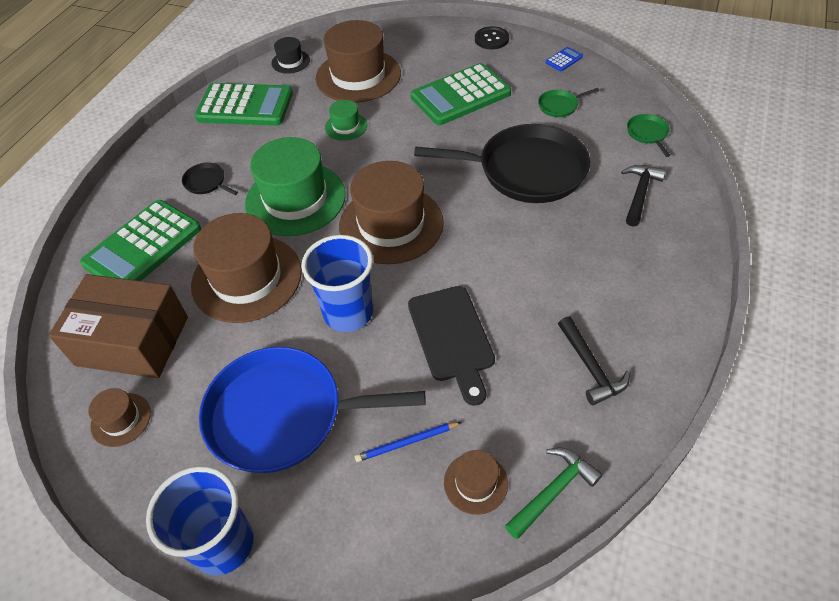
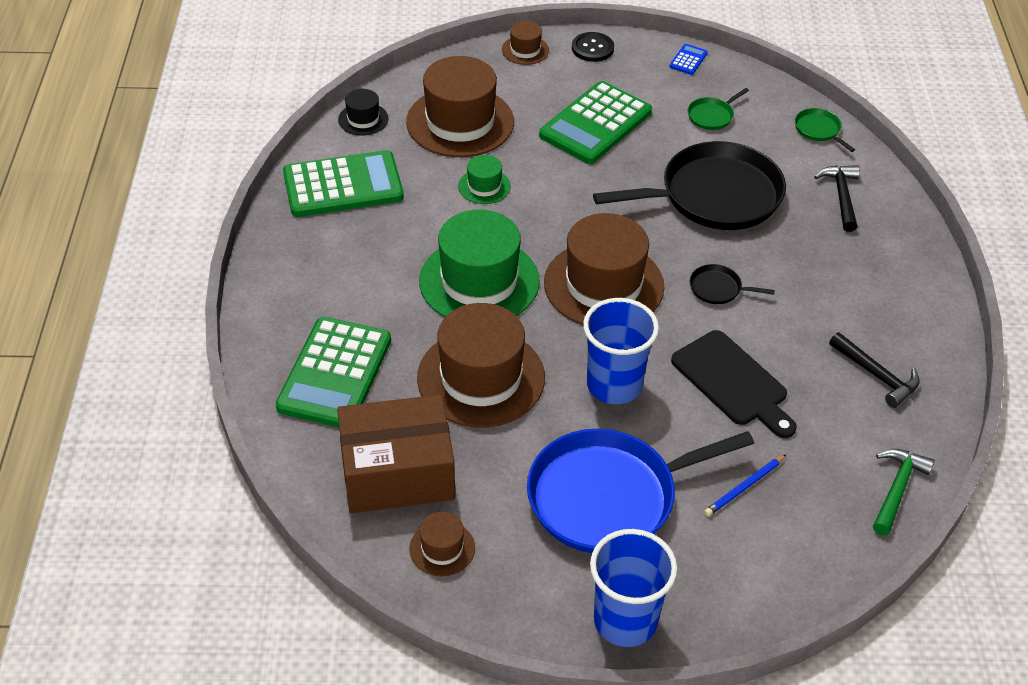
camera: 25 degrees left, 5 degrees down
black pan [182,162,238,195] -> black pan moved to [690,264,775,304]
brown hat [444,450,508,515] -> brown hat moved to [502,21,549,65]

